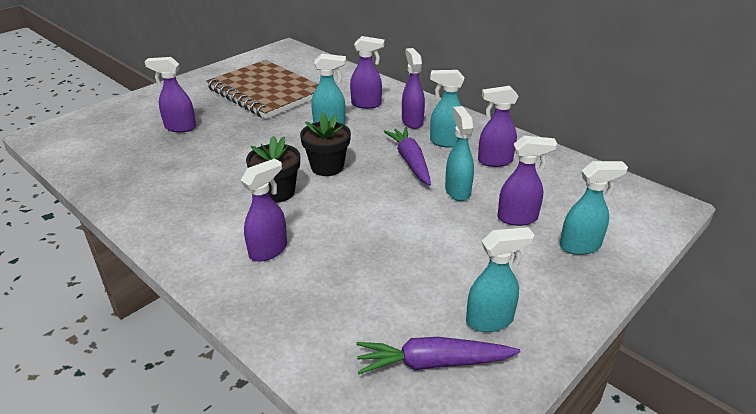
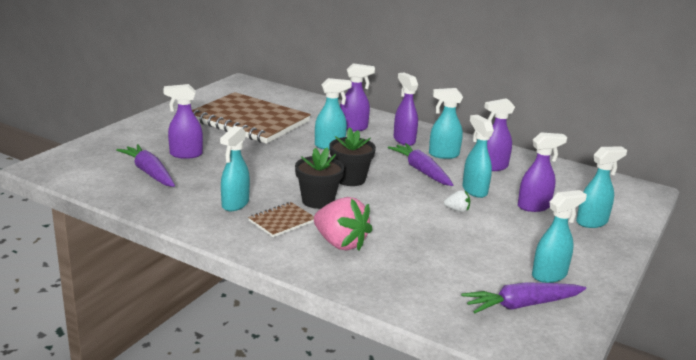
camera: 15 degrees left, 10 degrees down
purple spray bottle [240,158,287,262] -> pink strawberry [314,197,373,250]
none -> purple carrot [116,144,175,187]
none -> turquoise spray bottle [220,126,250,211]
none -> brown notebook [248,202,314,237]
none -> white strawberry [444,190,470,212]

